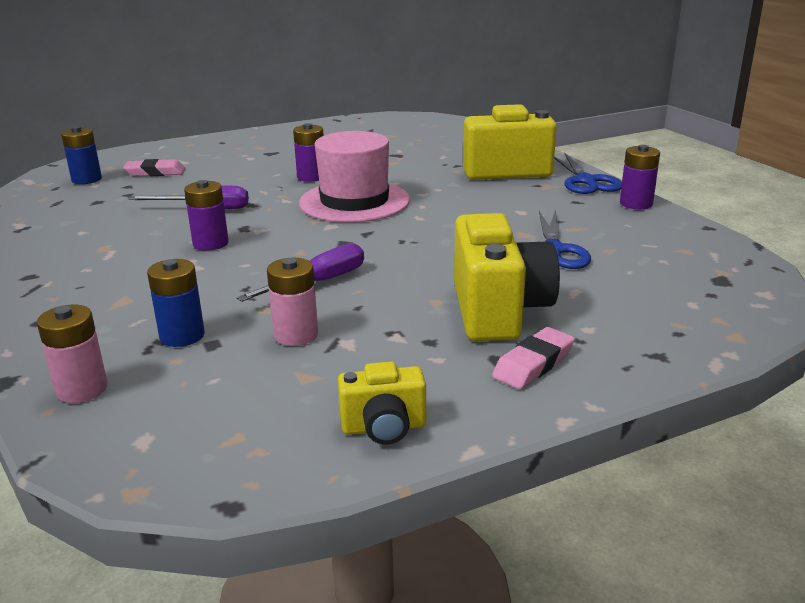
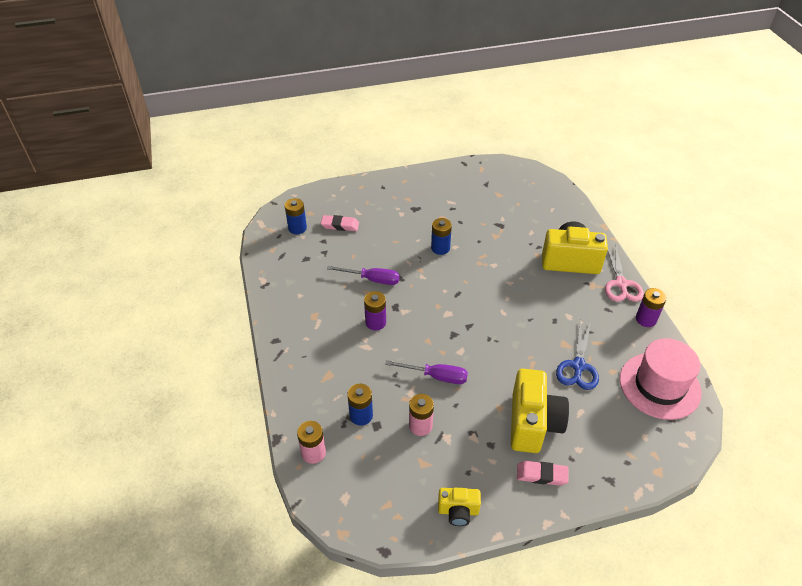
camera: 10 degrees right, 20 degrees up
purple screwdriver [237,243,364,302] -> purple screwdriver turned 45 degrees clockwise [385,360,468,384]
purple battery [293,123,324,182] -> blue battery [431,218,452,255]
pink hat [299,131,410,223] -> pink hat moved to [620,338,702,420]
pink eraser [492,327,575,389] -> pink eraser turned 45 degrees clockwise [517,461,569,486]
blue scissors [554,152,622,194] -> pink scissors [605,246,644,302]

